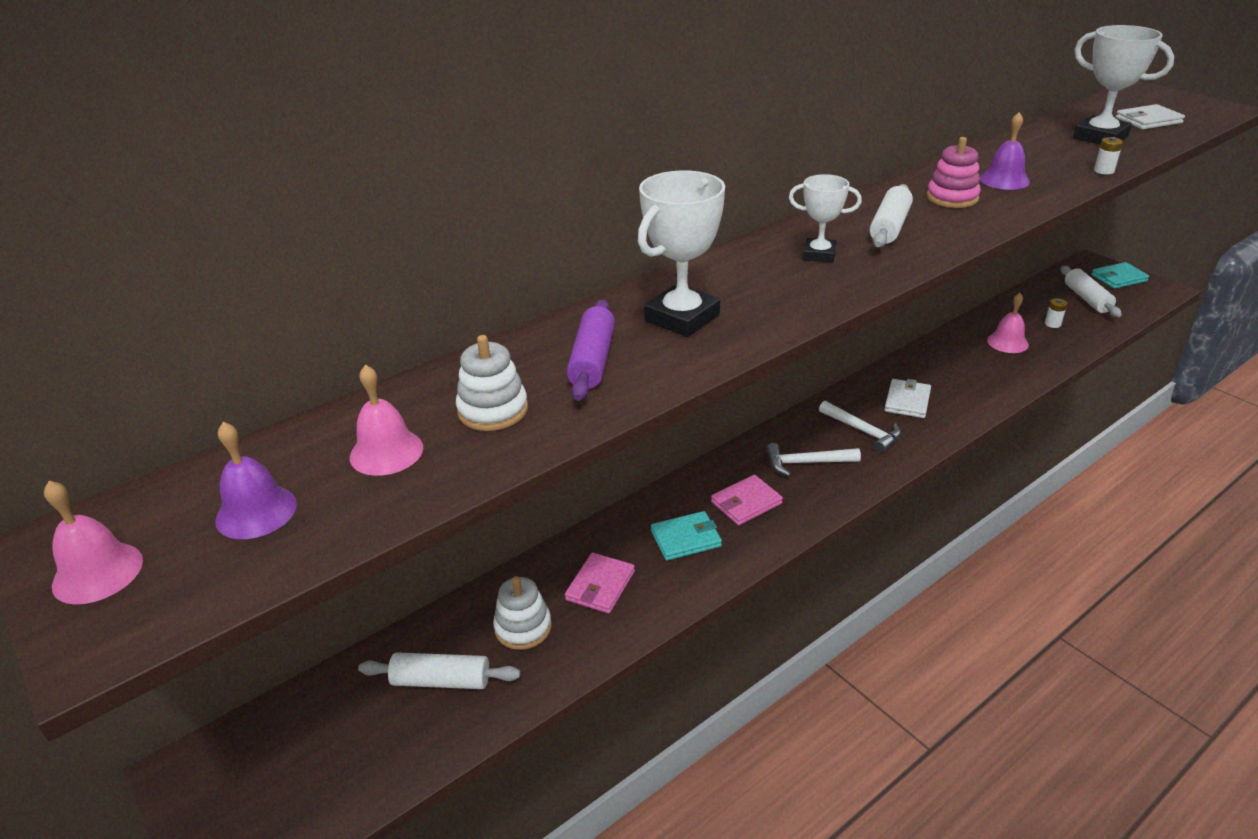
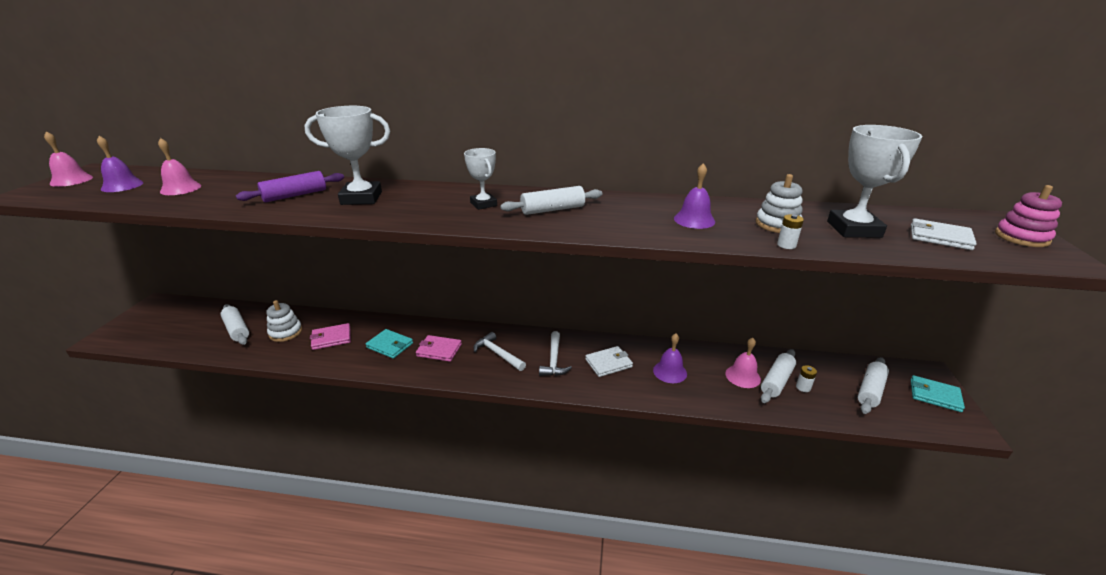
camera: 45 degrees right, 5 degrees down
white stacking toy [456,335,528,431] -> white stacking toy moved to [756,174,803,233]
pink stacking toy [927,137,981,208] -> pink stacking toy moved to [995,185,1062,247]
none -> purple bell [653,334,687,383]
none -> white rolling pin [761,349,796,403]

